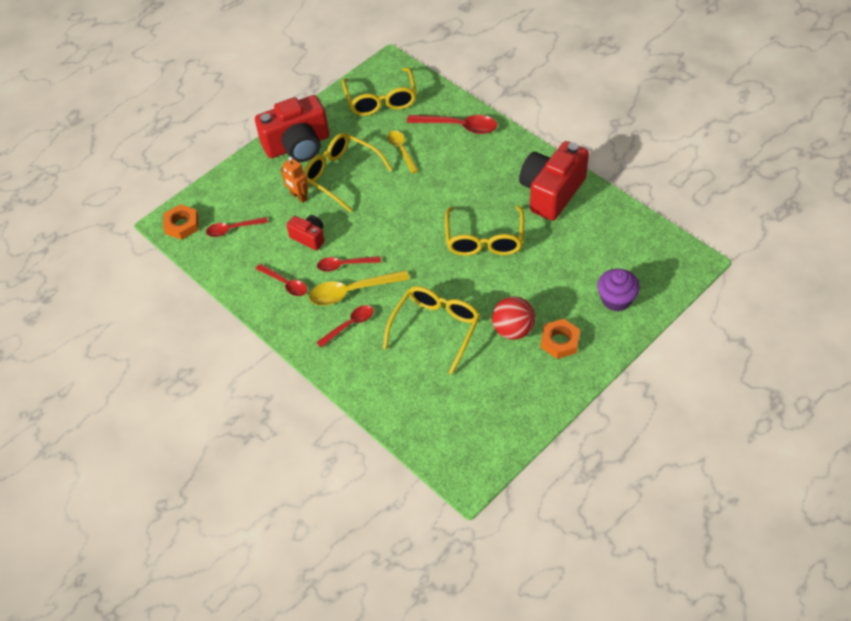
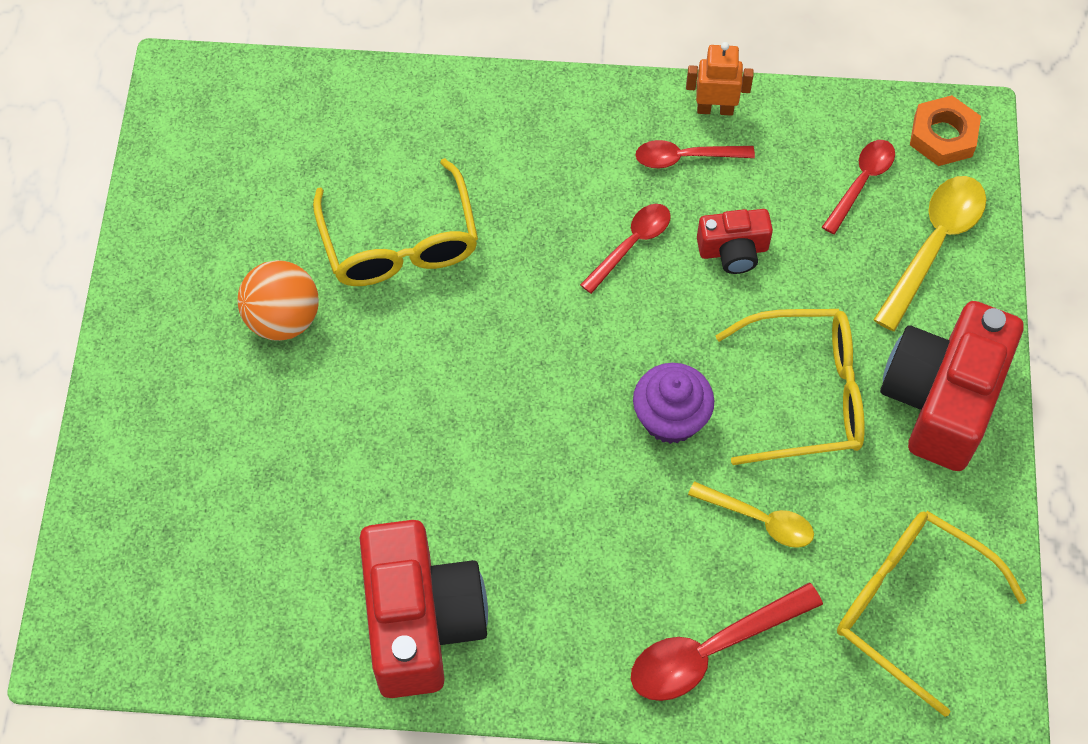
camera: 135 degrees right, 10 degrees up
orange robot [281,156,309,203] -> orange robot moved to [686,42,754,116]
yellow spoon [309,270,410,306] -> yellow spoon moved to [873,176,986,331]
red spoon [317,305,373,347] -> none
yellow glasses [445,206,524,256] -> none
red ball [492,296,535,340] -> orange ball [238,260,319,341]
orange nut [541,319,580,359] -> none
purple cupcake [597,269,640,311] -> purple cupcake moved to [633,363,714,444]

